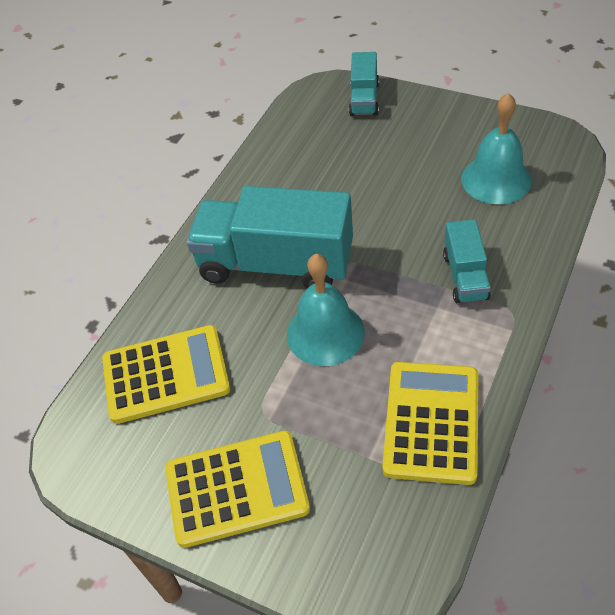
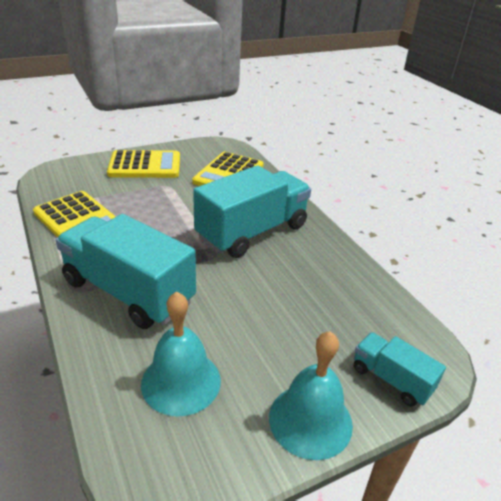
camera: 120 degrees right, 15 degrees down
yellow calculator [165,431,310,548] -> yellow calculator turned 120 degrees counterclockwise [107,150,180,178]
turquoise bell [287,254,365,366] -> turquoise bell moved to [269,331,353,460]
turquoise truck [443,219,491,303] -> turquoise truck [56,214,196,329], size x2.01

